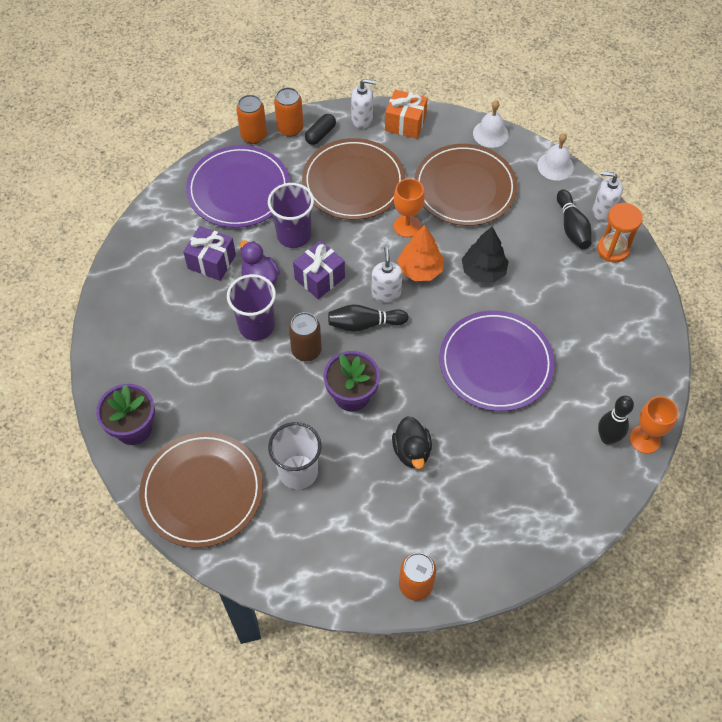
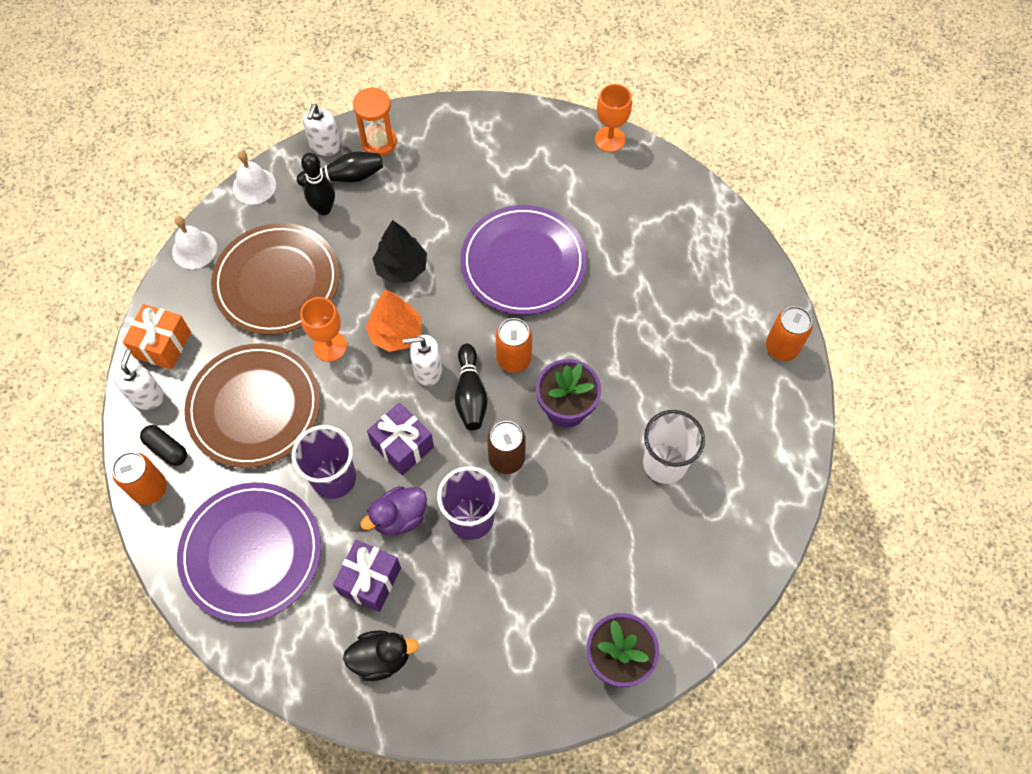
camera: 90 degrees left, 5 degrees up
brown plate [139,432,263,548] -> none
orange can [236,95,267,144] -> orange can moved to [496,318,532,373]
black duck [392,416,432,469] -> black duck moved to [343,631,419,681]
black bowling pin [598,396,634,445] -> black bowling pin moved to [301,153,335,215]

